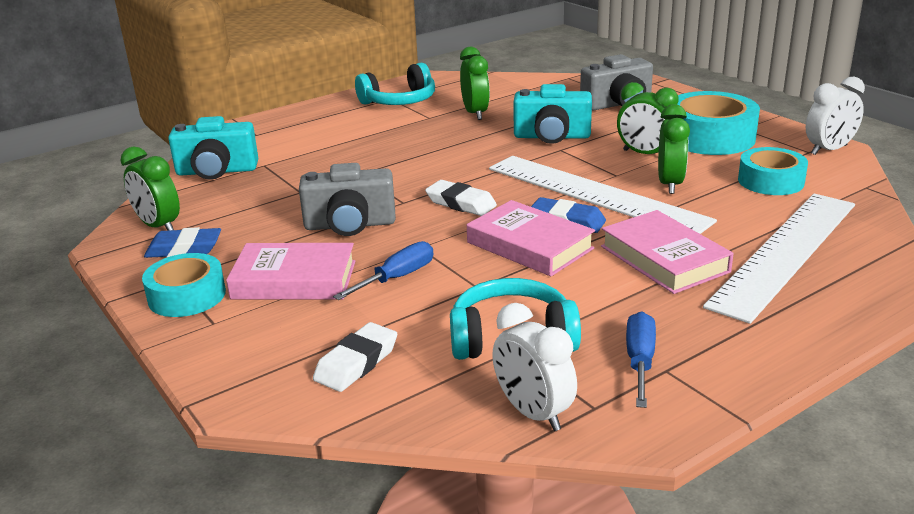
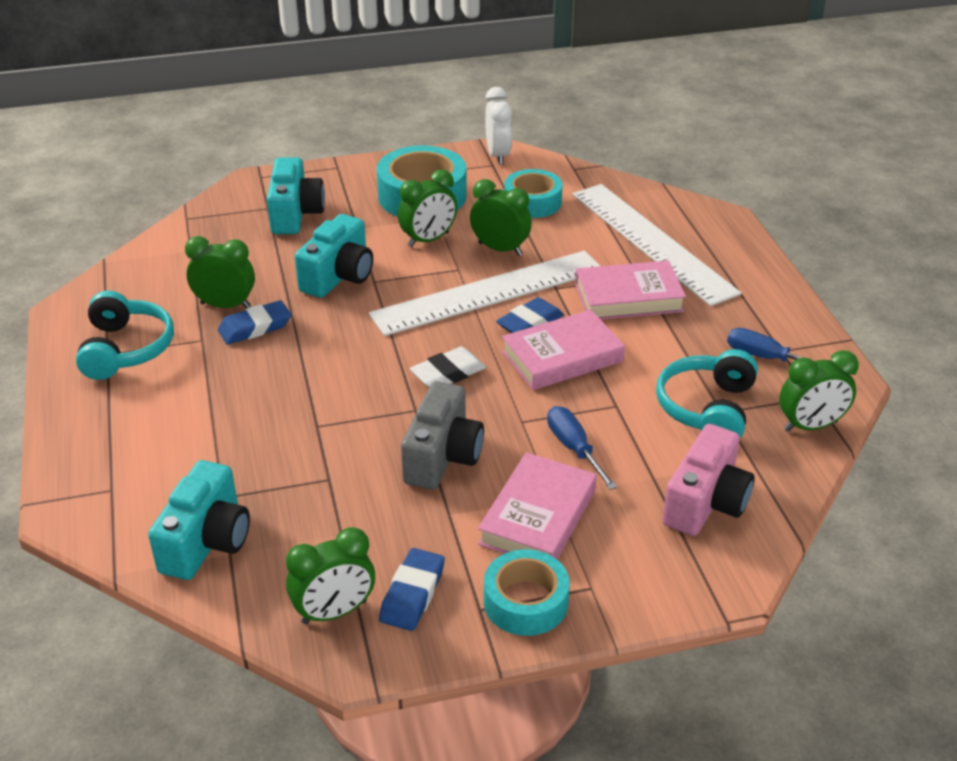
camera: 70 degrees left, 10 degrees up
white eraser [313,322,397,392] -> pink camera [663,424,755,536]
white clock [492,303,577,431] -> green clock [779,350,859,432]
grey camera [580,54,653,110] -> turquoise camera [267,157,325,234]
none -> blue eraser [218,300,291,345]

